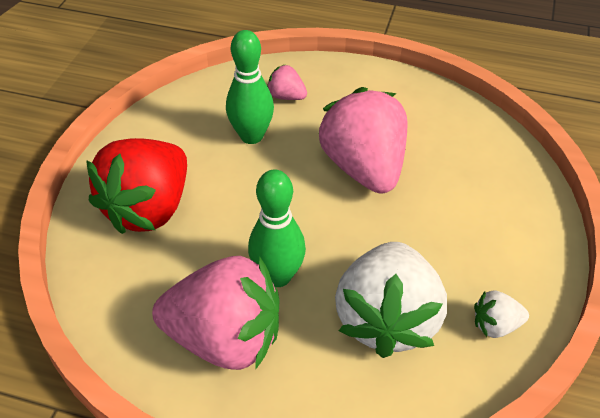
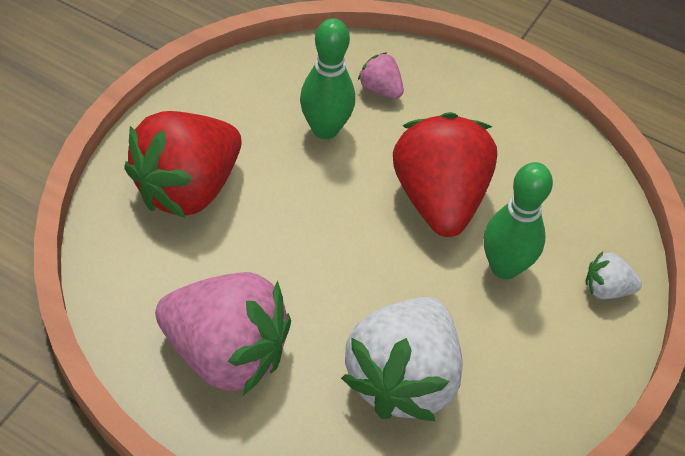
camera: 10 degrees right, 5 degrees up
green bowling pin [248,169,306,287] -> green bowling pin moved to [484,162,553,279]
pink strawberry [318,87,408,194] -> red strawberry [393,112,497,237]
white strawberry [474,290,529,338] -> white strawberry moved to [585,251,642,299]

